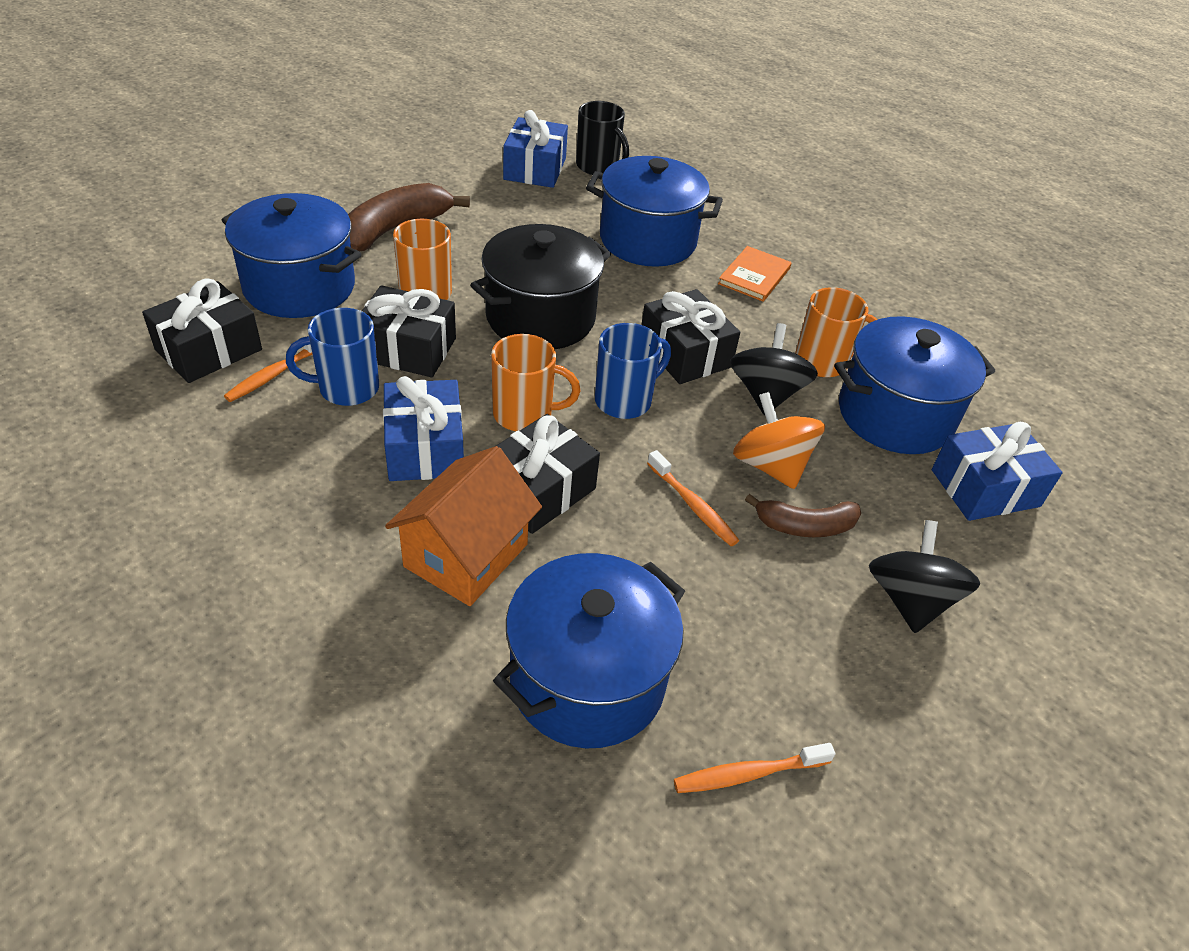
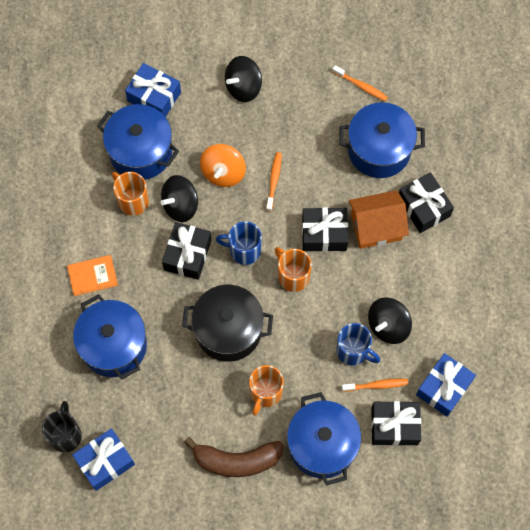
camera: 130 degrees left, 25 degrees up
black gift [362,285,456,377] -> black gift moved to [399,172,454,233]
blue gift [383,376,464,481] -> blue gift moved to [416,353,476,417]
brown banana [745,494,861,537] -> none
none -> black spinning top [368,298,412,344]

